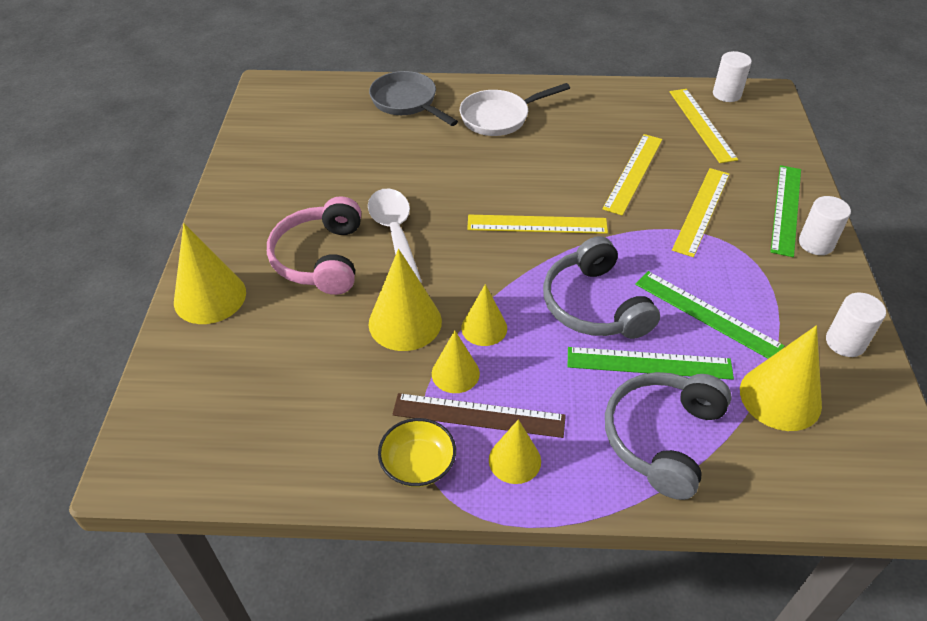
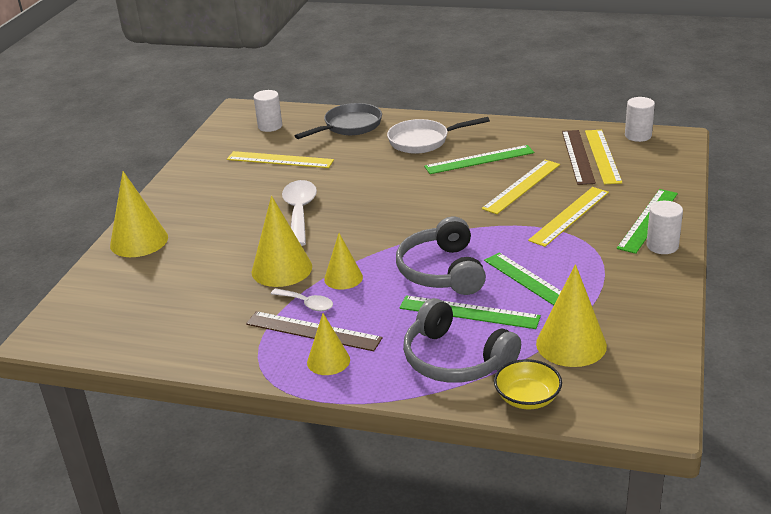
camera: 15 degrees right, 15 degrees down
pink headphones [267,196,361,295] -> none
grey pan [369,71,458,126] -> grey pan turned 75 degrees clockwise [294,103,382,139]
yellow bowl [378,418,456,487] -> yellow bowl moved to [494,359,562,409]
yellow cone [432,330,480,393] -> white spoon [271,288,333,311]
yellow ruler [467,215,608,234] -> yellow ruler moved to [227,151,334,168]
grey headphones [605,372,732,500] -> grey headphones turned 90 degrees counterclockwise [403,298,521,383]
white cylinder [826,293,886,357] -> white cylinder moved to [254,90,282,132]
none -> green ruler [424,145,534,174]
none -> brown ruler [562,130,596,185]

